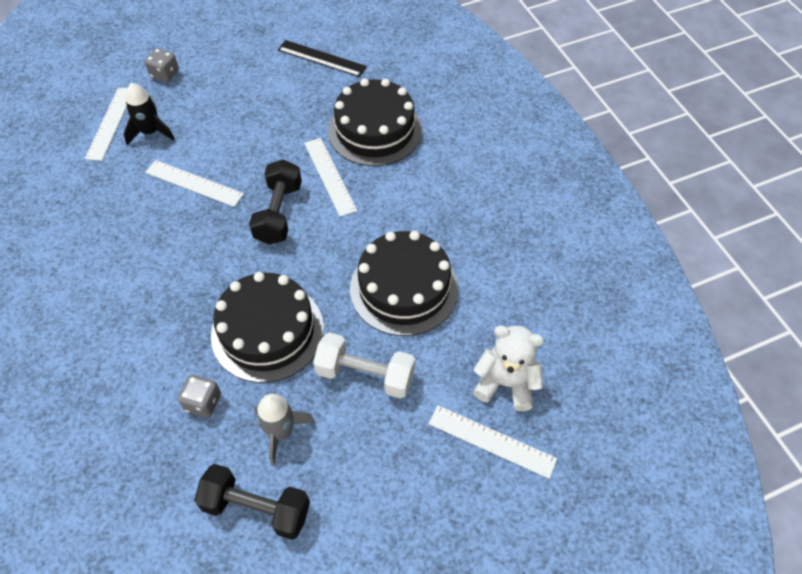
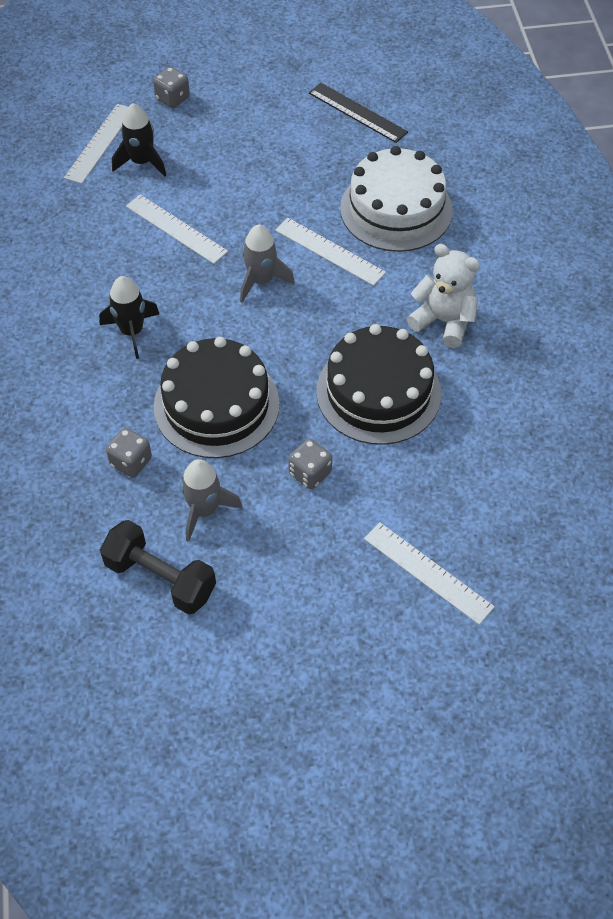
camera: 15 degrees right, 0 degrees up
black dumbbell [249,159,302,245] -> grey rocket [240,224,295,303]
white ruler [304,138,357,217] -> white ruler turned 45 degrees counterclockwise [275,218,386,286]
white dumbbell [313,332,415,399] -> grey dice [288,439,332,489]
black cake [328,78,422,166] -> white cake [340,146,453,252]
white teddy bear [473,326,544,411] -> white teddy bear moved to [407,244,480,348]
none -> black rocket [99,276,160,359]

